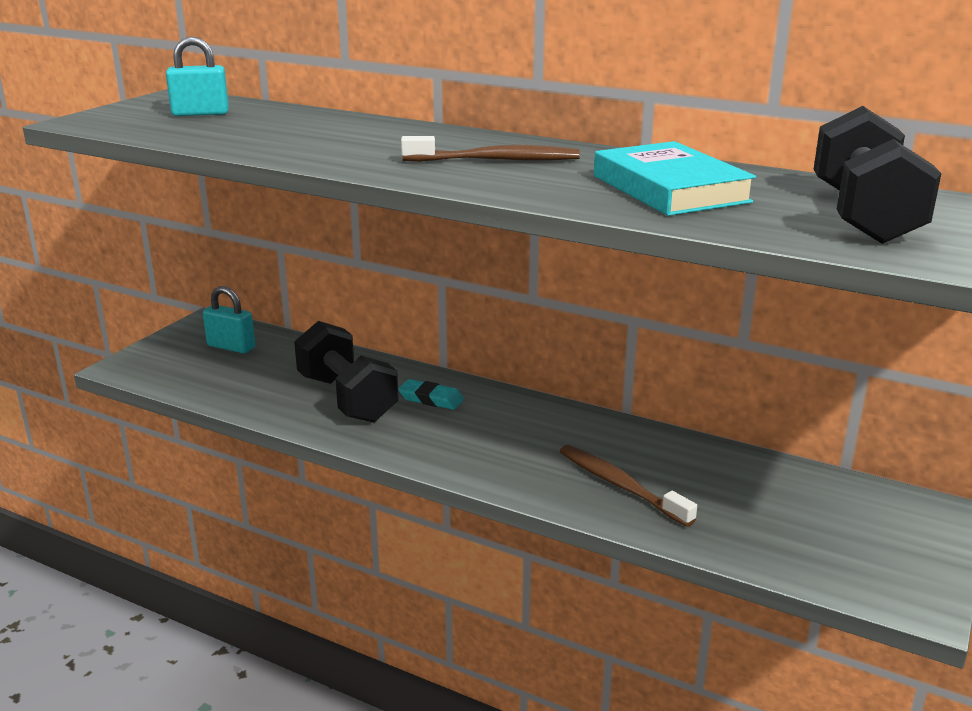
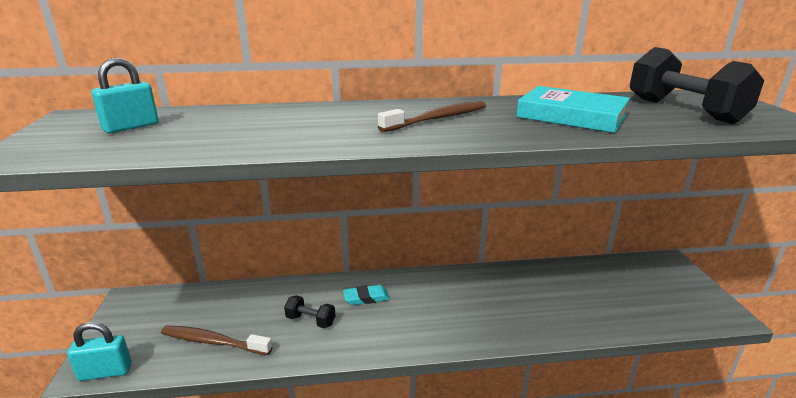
camera: 35 degrees left, 0 degrees up
turquoise padlock [203,286,255,353] -> turquoise padlock moved to [67,322,132,381]
black dumbbell [294,321,399,423] -> black dumbbell [284,295,336,328], size x0.49
brown toothbrush [560,445,697,527] -> brown toothbrush moved to [161,325,272,355]

